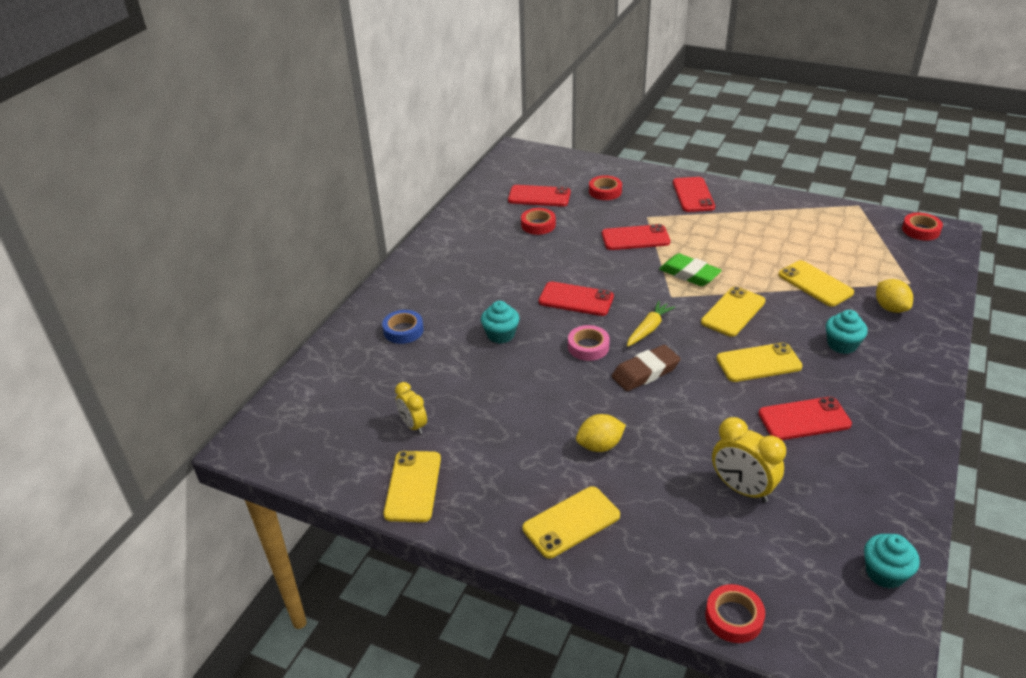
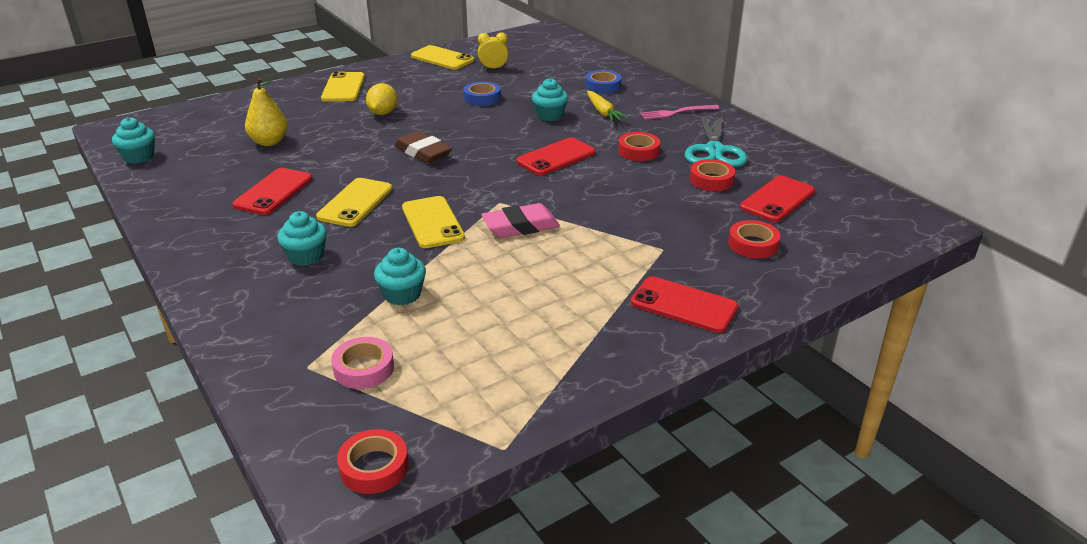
camera: 120 degrees right, 5 degrees down
pink tape [568,325,610,361] -> pink tape moved to [331,337,394,389]
red phone [602,224,670,250] -> none
brown eraser [612,345,680,391] -> brown eraser turned 45 degrees counterclockwise [394,131,452,163]
yellow carrot [627,301,675,347] -> yellow carrot moved to [587,91,628,122]
green eraser [659,253,722,286] -> pink eraser [481,203,560,238]
red tape [705,584,765,643] -> red tape moved to [618,132,660,161]
yellow clock [712,417,786,503] -> yellow pear [245,78,288,146]
yellow phone [778,260,854,307] -> turquoise cupcake [374,248,426,305]
yellow lemon [876,279,913,313] -> none
none -> blue tape [464,81,501,106]
none -> pink fork [640,105,720,120]
none -> turquoise scissors [684,115,747,167]

